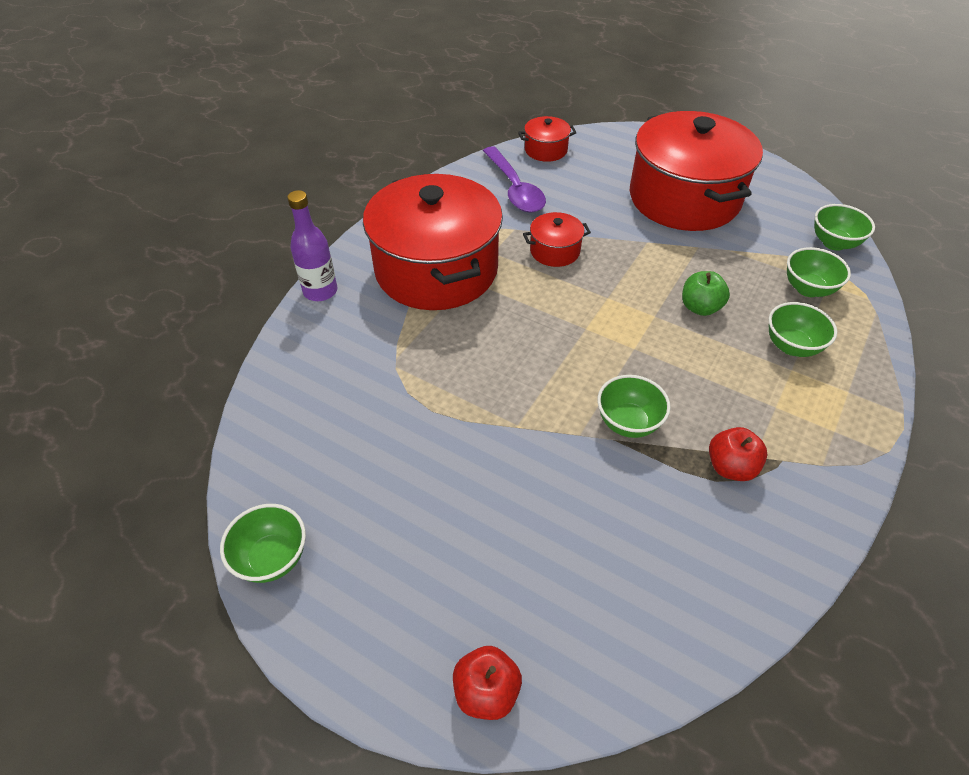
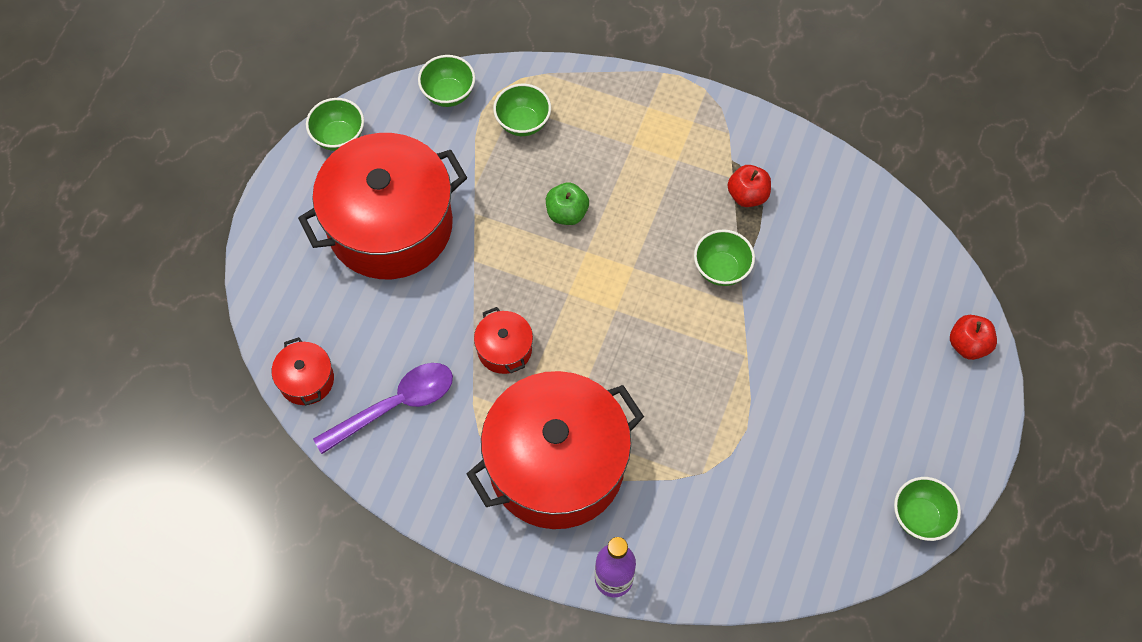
camera: 100 degrees left, 15 degrees up
green bowl [769,302,837,357] -> green bowl moved to [306,98,364,151]

